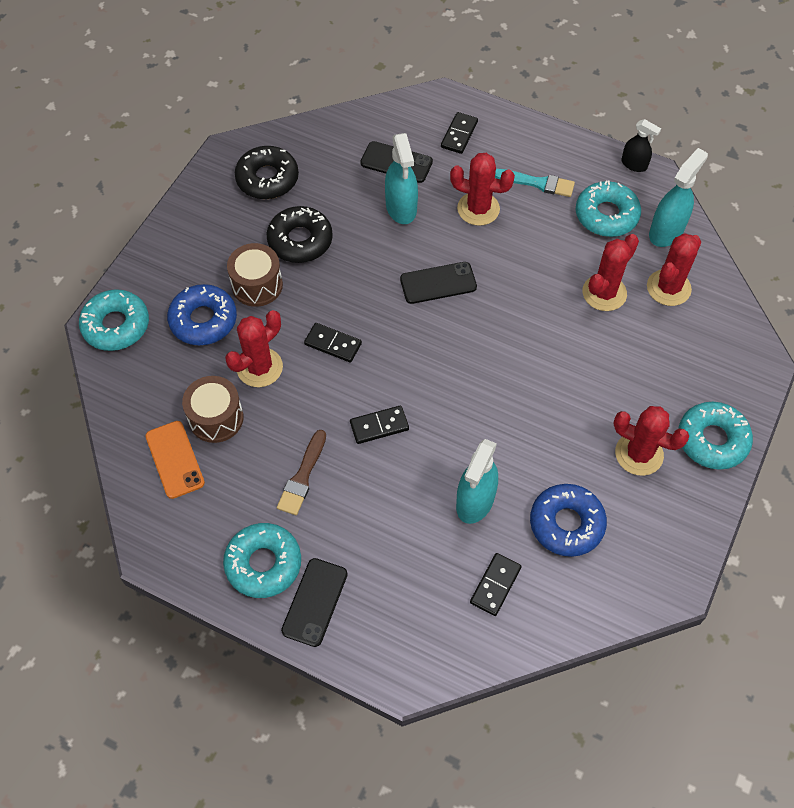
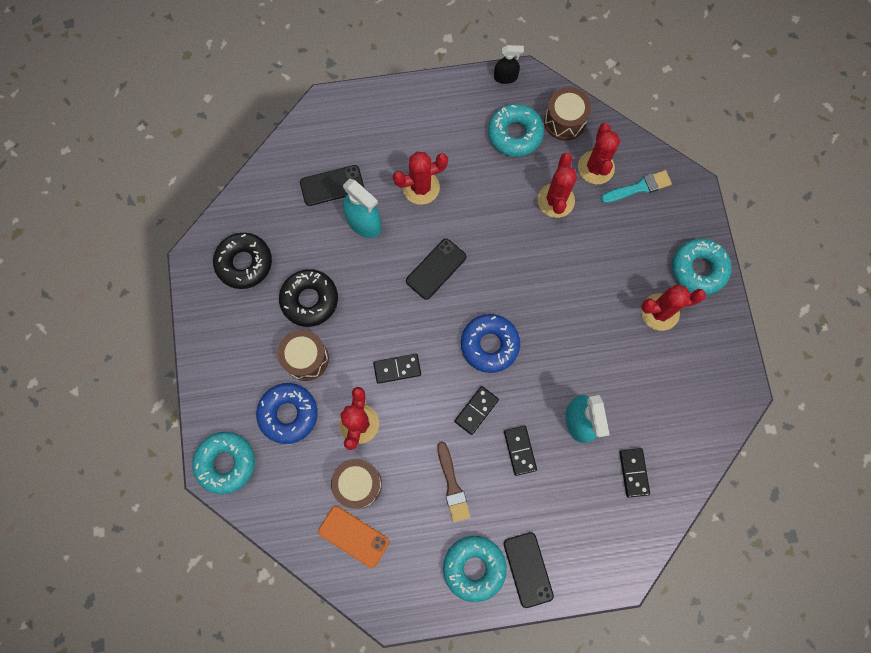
camera: 35 degrees left, 15 degrees up
black domino [441,112,478,154] -> black domino moved to [504,426,537,476]
turquoise brush [495,169,575,197] -> turquoise brush moved to [601,170,672,203]
blue donut [530,484,607,557] -> blue donut moved to [461,314,520,373]
turquoise spray bottle [649,148,708,247] -> brown drum [544,87,591,141]

